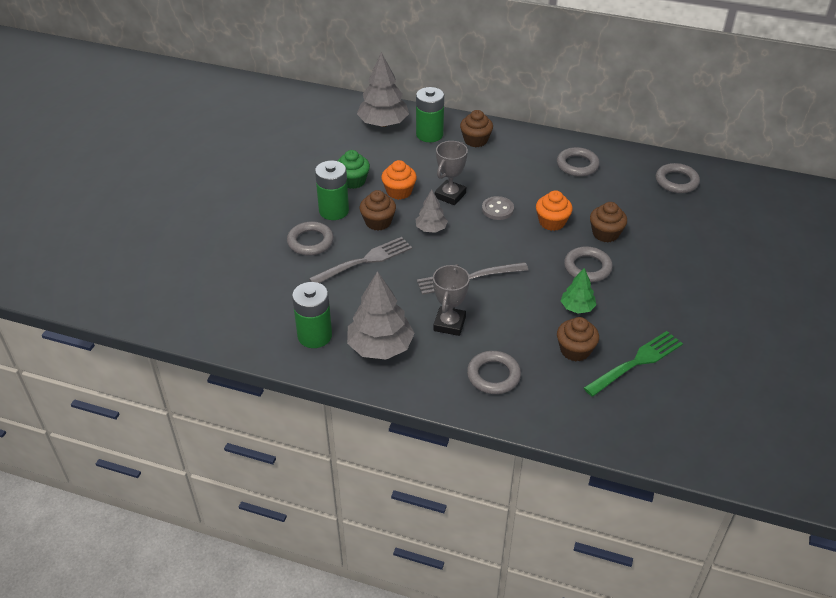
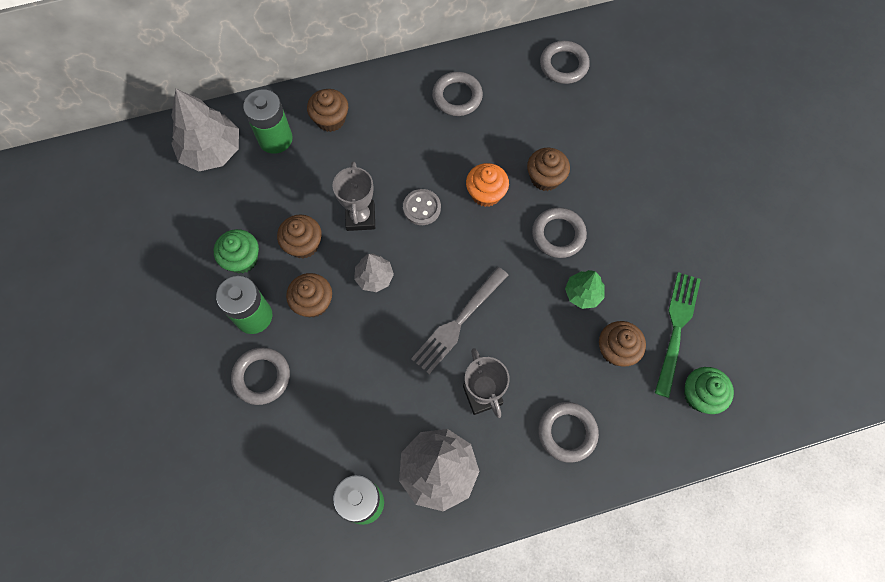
camera: 35 degrees left, 25 degrees up
grey fork [309,237,412,283] -> none
orange cupcake [381,160,417,200] -> brown cupcake [277,215,322,259]
none -> green cupcake [684,367,734,414]

